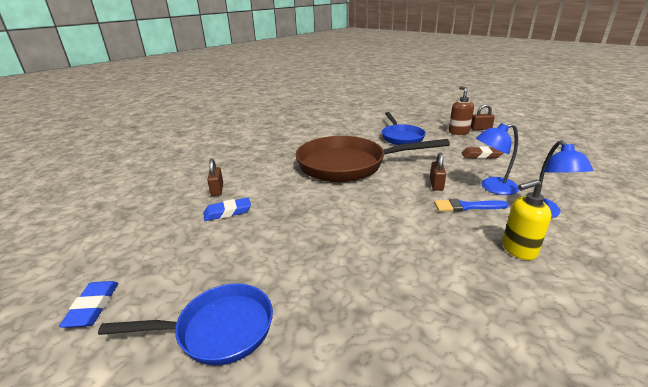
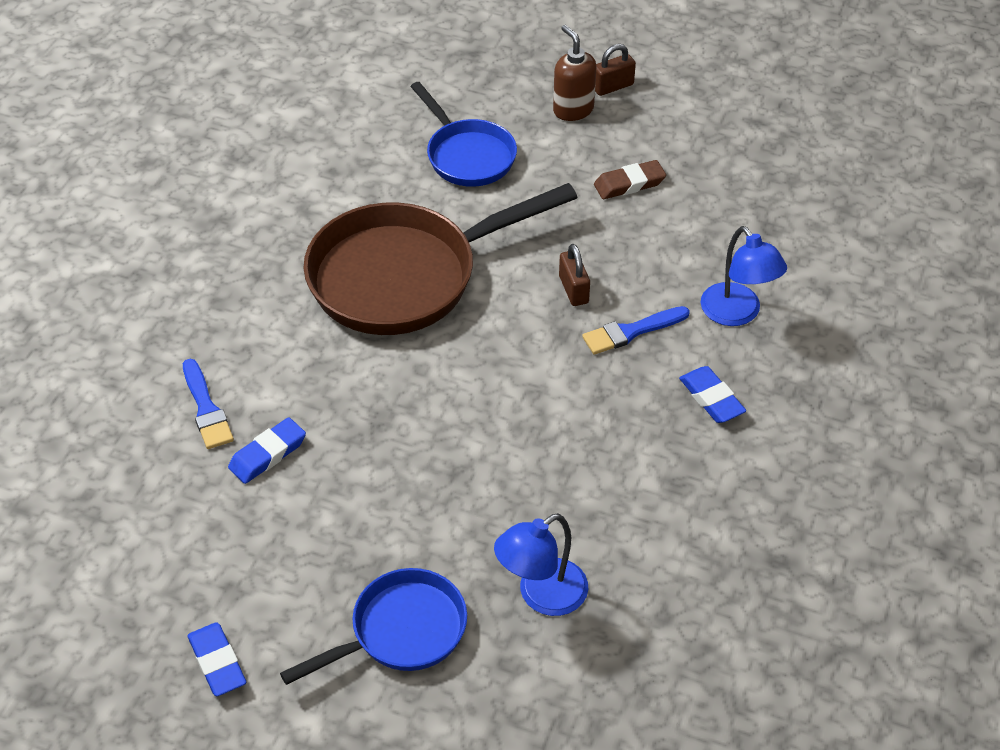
camera: 25 degrees left, 20 degrees up
brown padlock [207,158,223,196] -> blue brush [183,359,234,449]
blue lamp [476,123,519,195] -> blue lamp moved to [494,513,588,616]
yellow soap dispenser [502,179,552,260] -> blue eraser [679,366,746,423]

